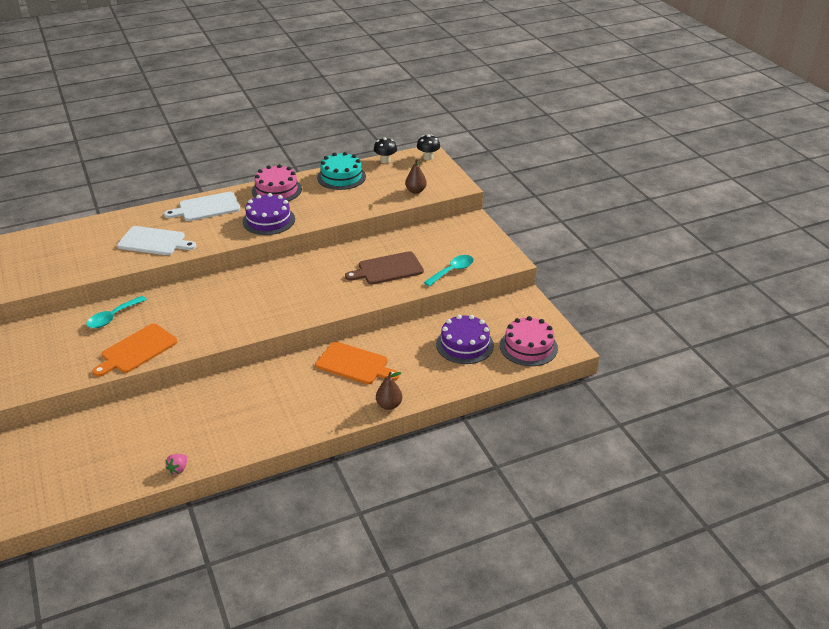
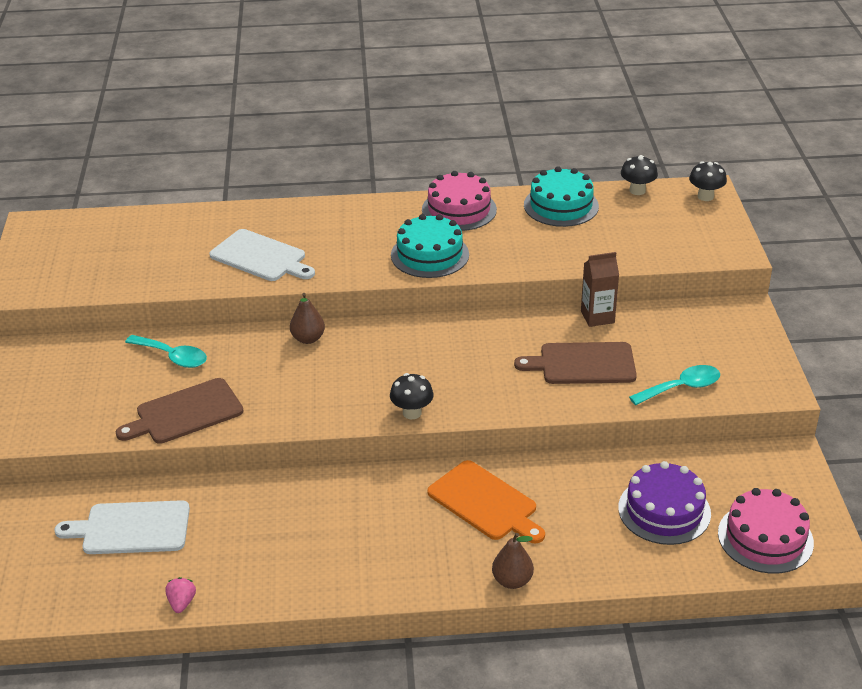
camera: 20 degrees right, 0 degrees up
turquoise spoon [86,296,147,328] -> turquoise spoon turned 120 degrees counterclockwise [125,335,207,368]
orange cutting board [92,323,178,377] -> brown cutting board [116,378,244,444]
white cutting board [164,192,240,221] -> white cutting board moved to [55,500,190,554]
pink strawberry [166,454,187,475] -> pink strawberry turned 135 degrees clockwise [165,577,196,613]
purple cake [242,193,295,235] -> turquoise cake [391,214,469,278]
brown pear [405,160,427,194] -> brown pear moved to [290,293,325,344]
none -> black mushroom [390,373,434,419]
none -> brown carton [581,252,619,327]

